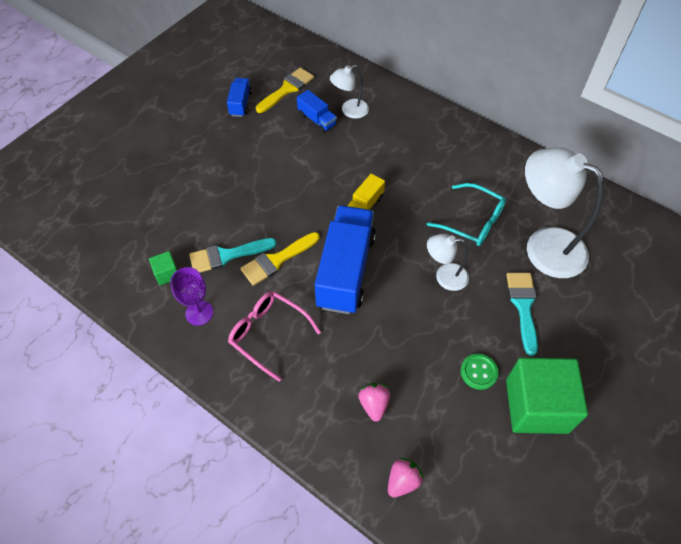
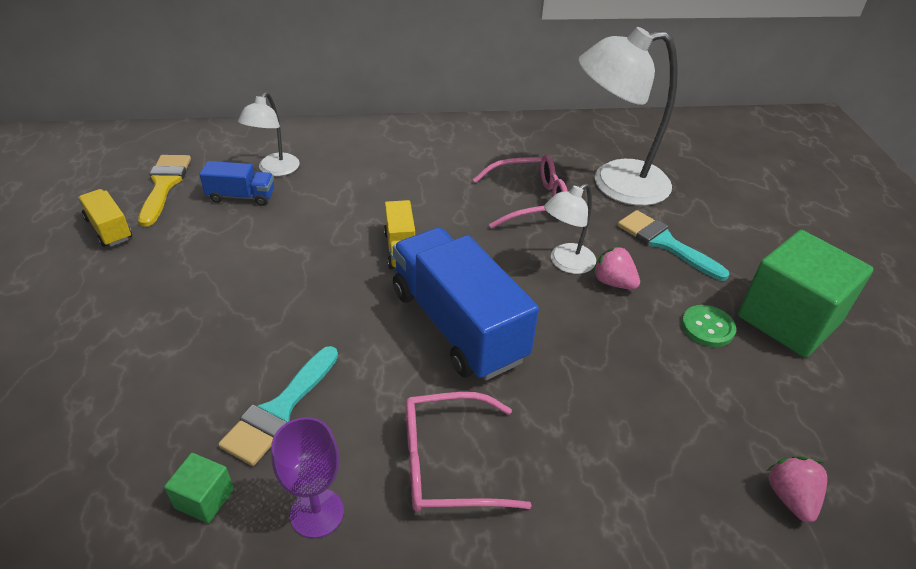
camera: 45 degrees left, 15 degrees down
blue truck [227,78,252,117] -> yellow truck [78,189,132,247]
yellow brush [240,232,320,286] -> none
pink strawberry [358,383,390,422] -> pink strawberry moved to [593,246,640,290]
turquoise glasses [427,183,506,246] -> pink glasses [473,155,568,228]

